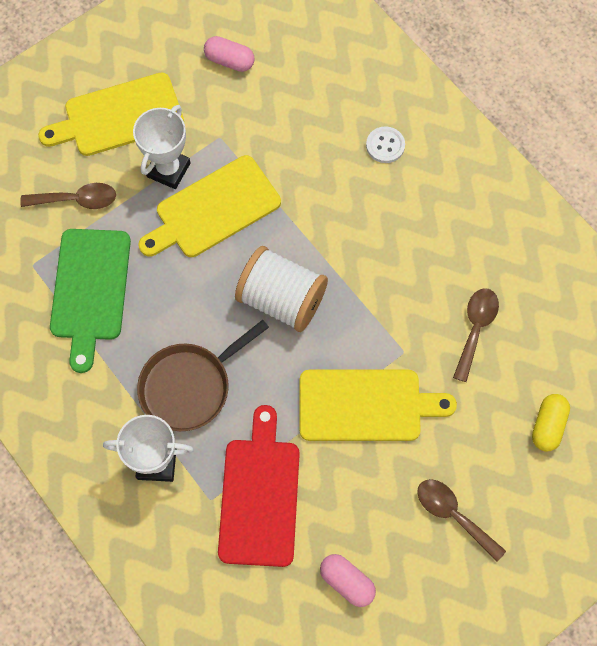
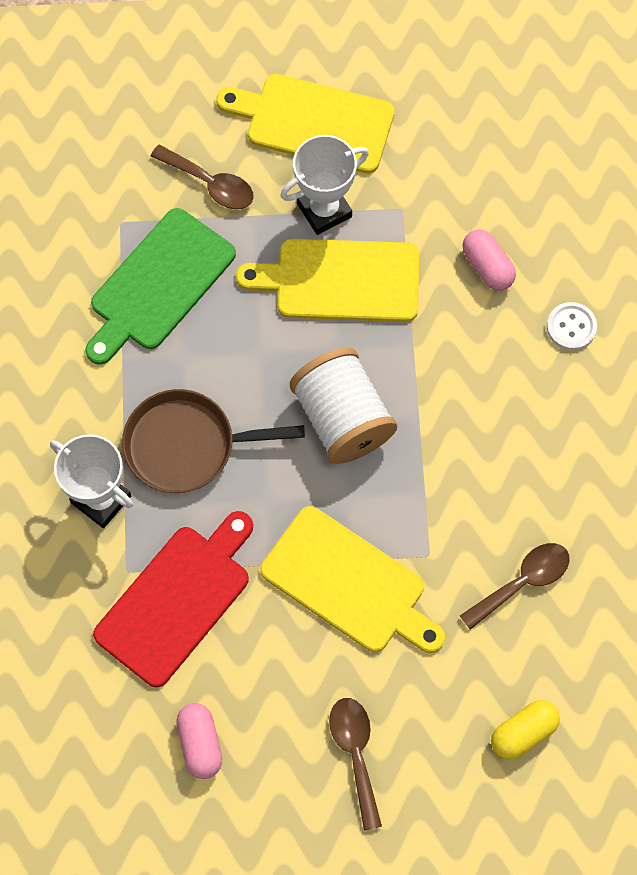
camera: 35 degrees right, 0 degrees up
pink capsule [204,36,254,72] -> pink capsule moved to [462,229,516,291]

